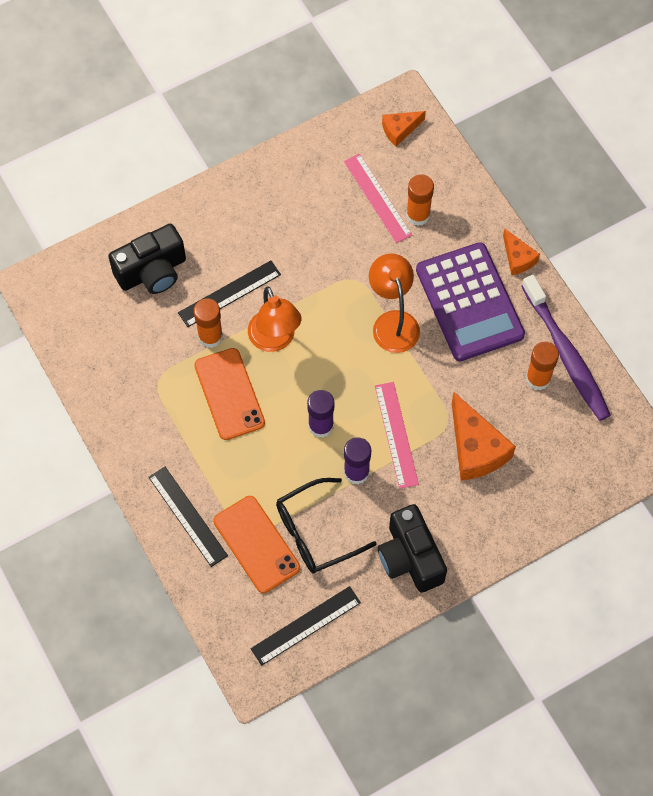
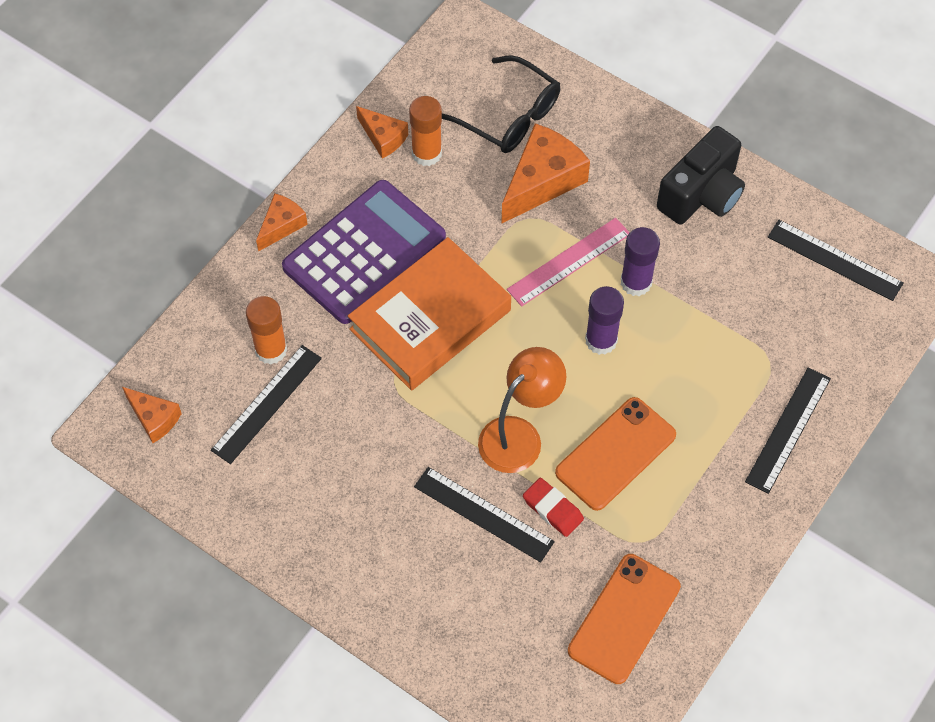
camera: 115 degrees left, 5 degrees down
black camera [108,224,186,294] -> none
orange glue stick [194,298,223,348] -> red eraser [523,478,584,537]
orange phone [214,496,300,593] -> orange phone moved to [568,554,681,684]
black glasses [276,478,377,573] -> black glasses moved to [442,55,560,153]
pink ruler [344,153,412,243] -> black ruler [211,345,322,464]
orange lamp [369,253,420,353] -> orange book [348,237,511,390]
purple toothbrush [521,275,611,421] -> orange cheese [356,106,408,158]

